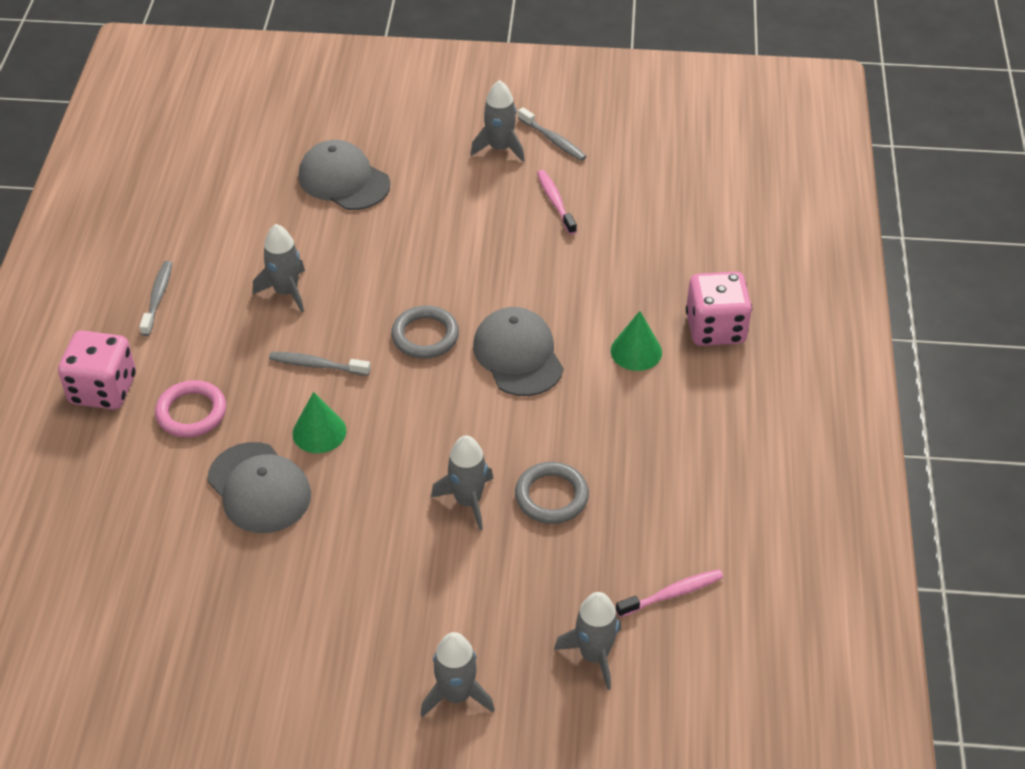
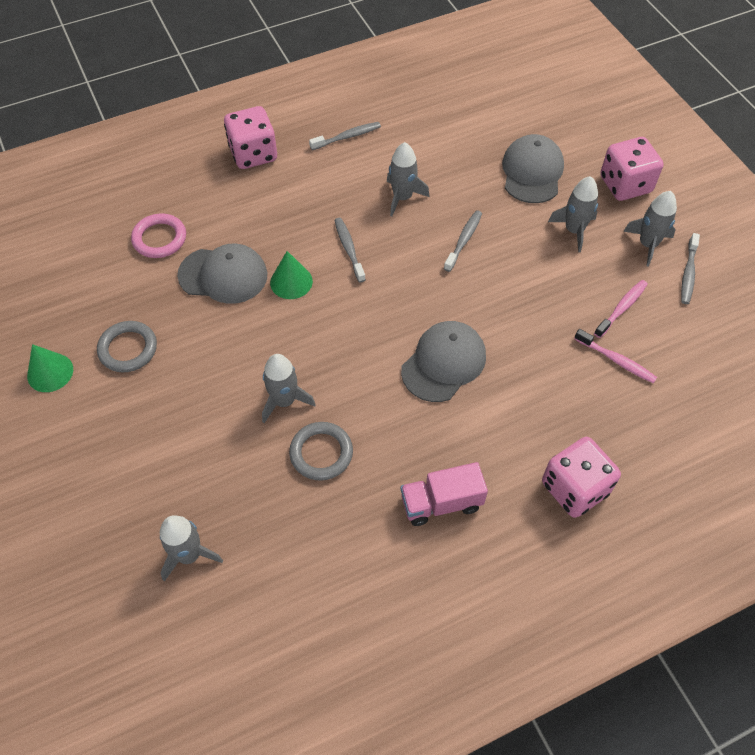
camera: 60 degrees right, 10 degrees up
pink ring [155,380,226,438] -> pink ring moved to [131,214,186,258]
grey cap [207,442,311,533] -> grey cap turned 105 degrees counterclockwise [177,244,267,304]
grey ring [391,306,459,359] -> grey ring moved to [97,321,157,372]
grey rocket [421,632,495,717] -> grey rocket moved to [548,176,598,252]
green cone [611,311,662,371] -> green cone moved to [27,344,73,392]
pink toothbrush [616,569,723,617] -> pink toothbrush moved to [574,329,657,383]
none -> pink truck [401,462,488,526]
none -> grey toothbrush [444,210,482,272]
none -> pink dice [600,137,663,201]

